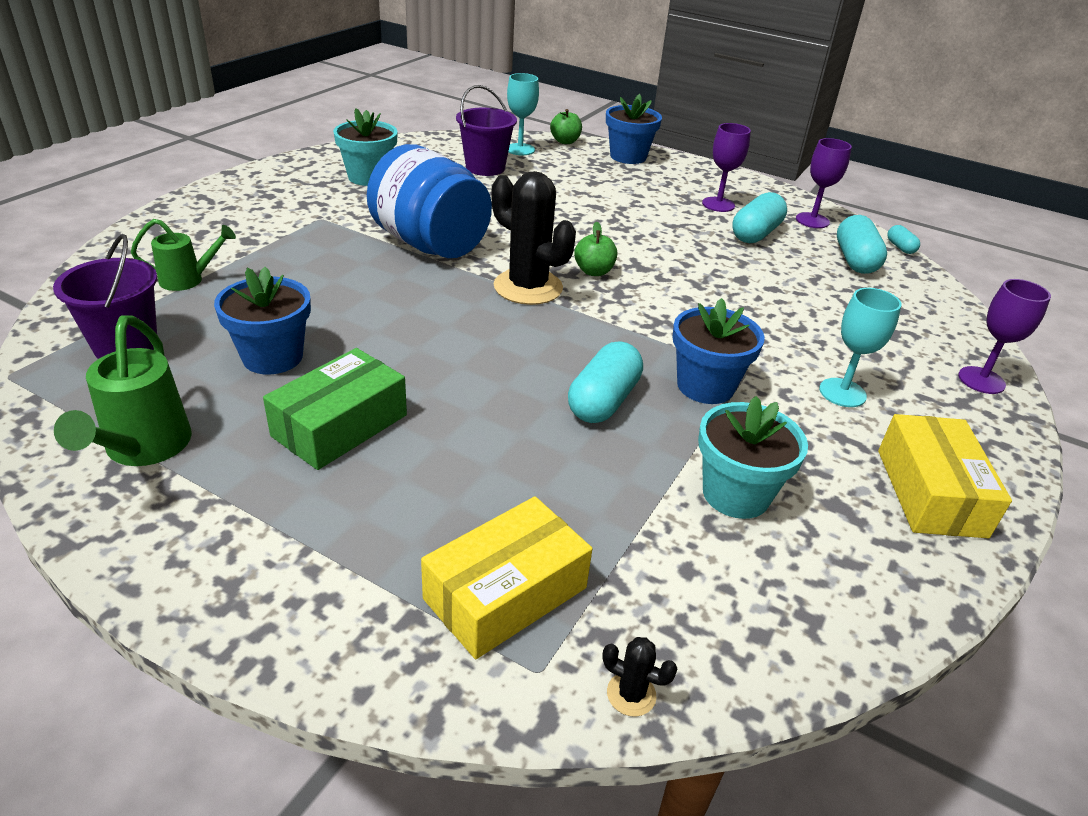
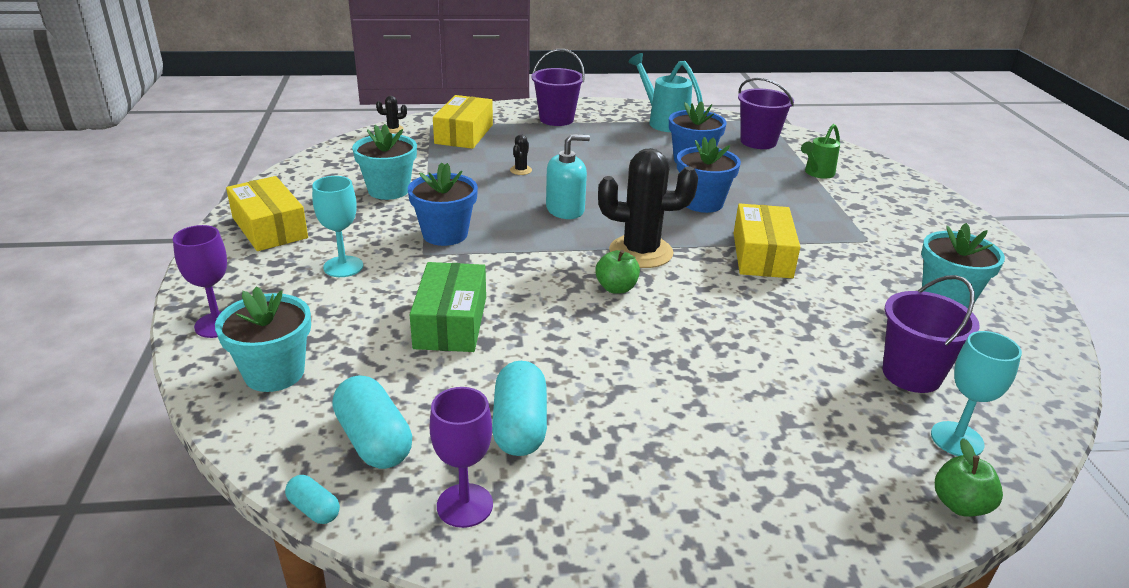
camera: 145 degrees right, 5 degrees down
green watering can [54,315,192,466] -> turquoise watering can [628,53,703,132]
green box [263,348,407,470] -> green box moved to [409,262,486,352]
blue jar [367,144,492,258] -> yellow box [734,204,800,278]
turquoise capsule [568,342,643,423] -> none
blue flower pot [606,94,662,164] -> blue flower pot moved to [677,137,741,213]
purple goblet [702,123,751,212] -> none
none -> turquoise flower pot [215,287,311,392]
none -> black cactus [510,134,532,175]
none -> purple bucket [531,49,585,126]
none -> turquoise soap dispenser [546,134,590,219]

